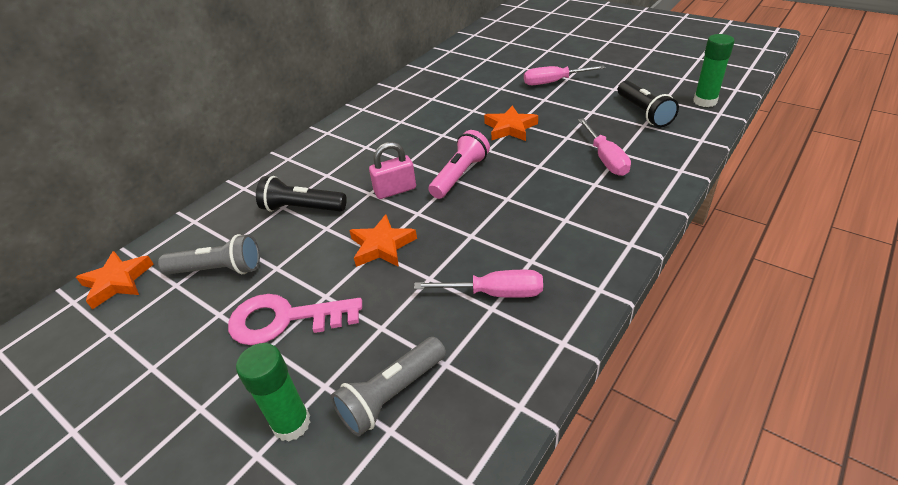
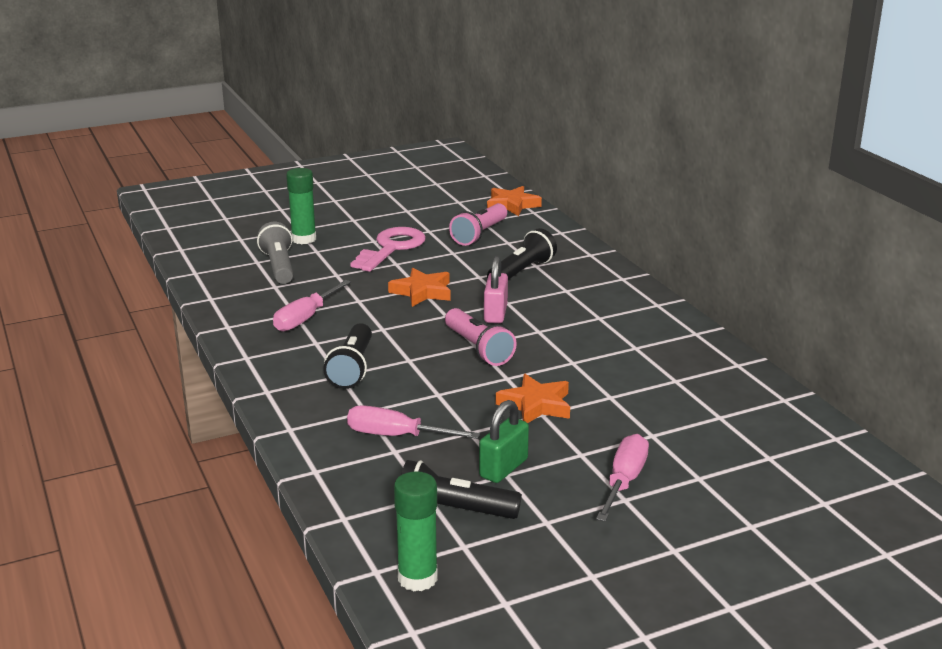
camera: 115 degrees right, 15 degrees down
grey flashlight [158,234,260,274] -> pink flashlight [449,203,507,246]
none -> black flashlight [323,323,372,389]
none -> green padlock [479,400,529,483]

